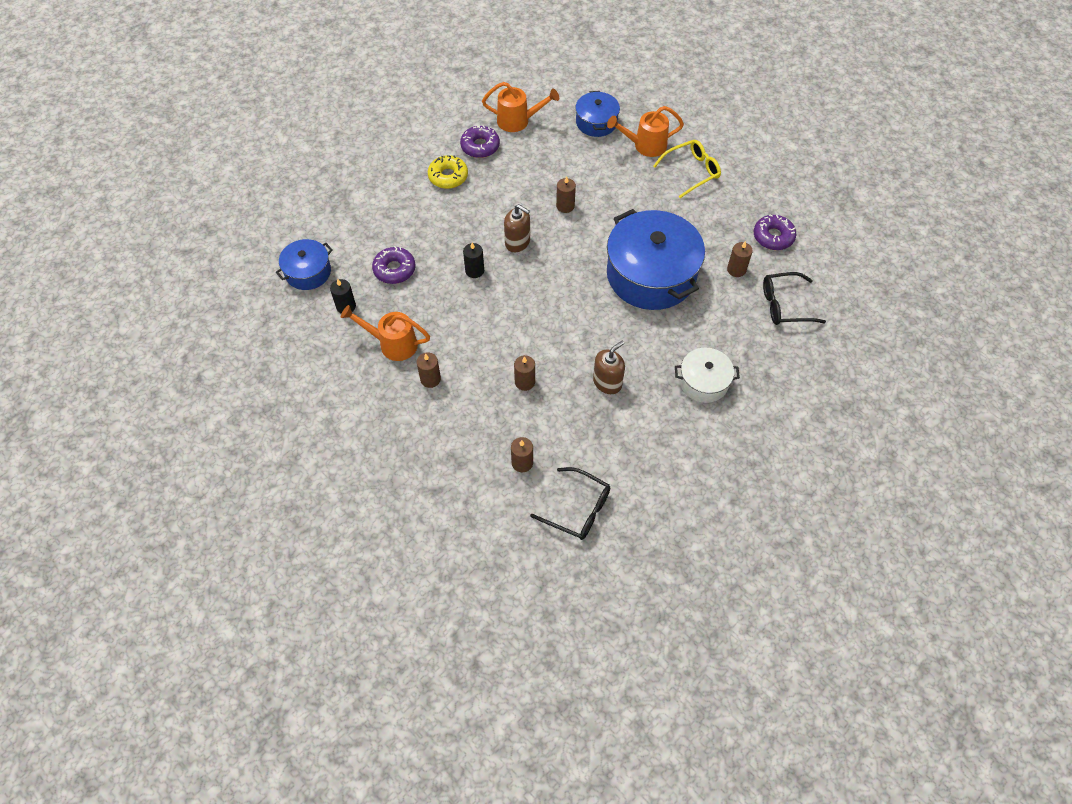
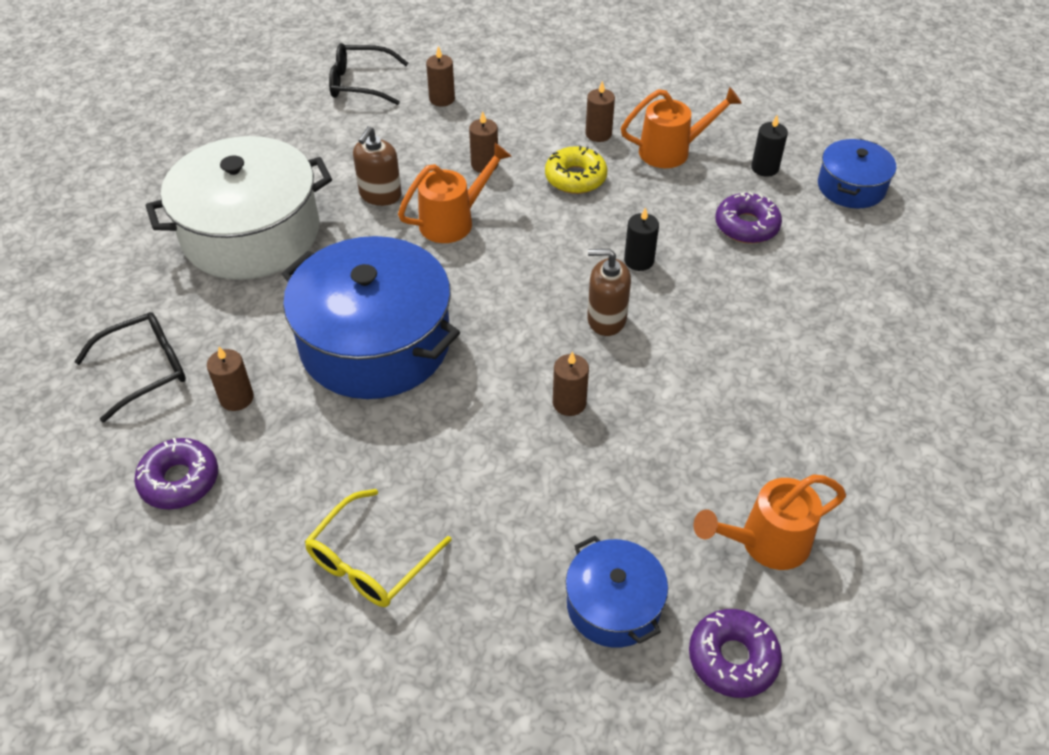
camera: 155 degrees right, 10 degrees down
yellow donut [428,155,468,189] -> yellow donut moved to [545,146,607,194]
purple donut [460,125,500,158] -> purple donut moved to [689,609,782,698]
orange watering can [607,106,684,157] -> orange watering can moved to [398,143,512,243]
white pot [675,348,740,403] -> white pot [146,136,332,280], size x1.94

